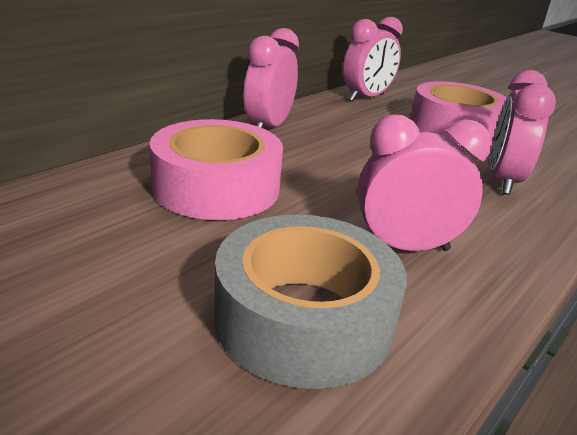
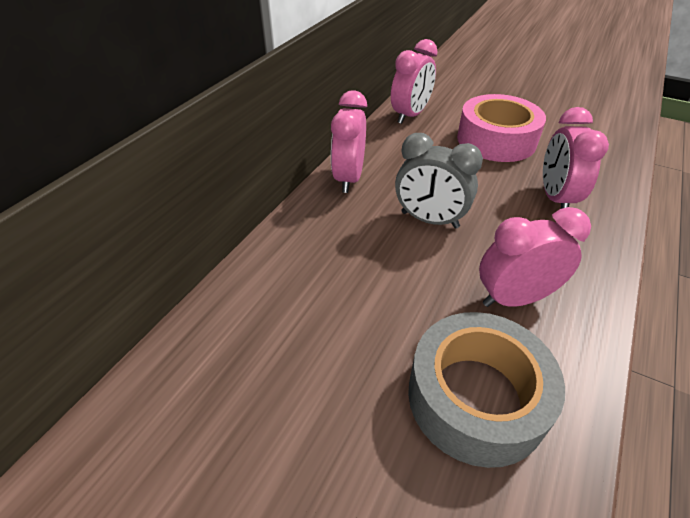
camera: 10 degrees left, 15 degrees up
pink tape [150,119,283,220] -> none
none -> grey clock [395,133,483,229]

